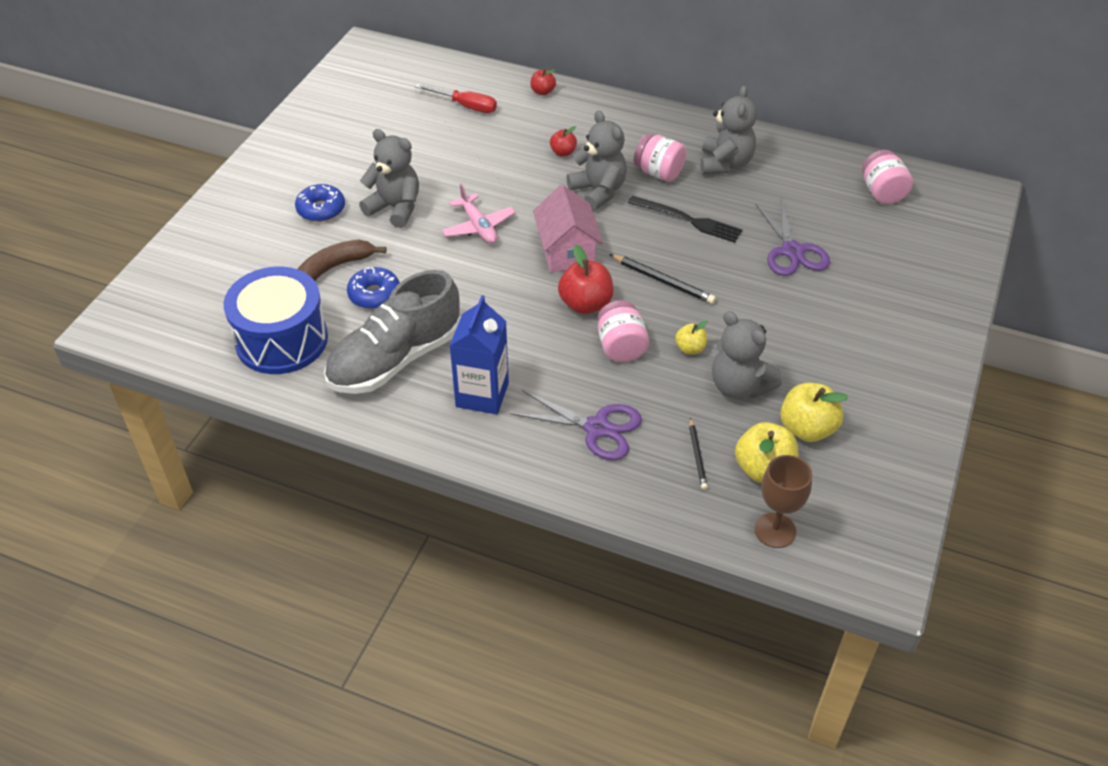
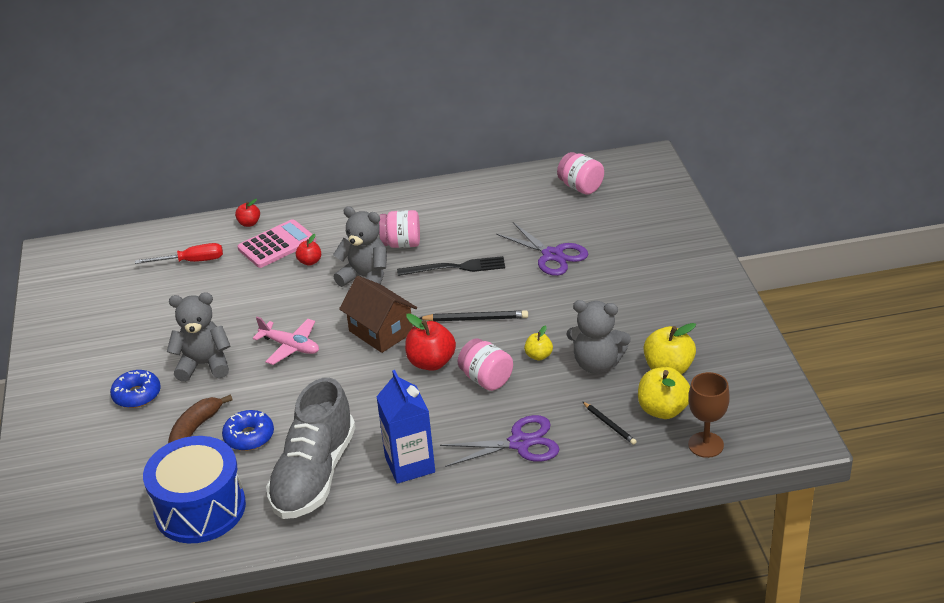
camera: 30 degrees left, 10 degrees down
pink house [533,185,603,272] -> brown house [339,276,417,353]
grey teddy bear [701,86,757,174] -> none
none -> pink calculator [237,219,316,268]

